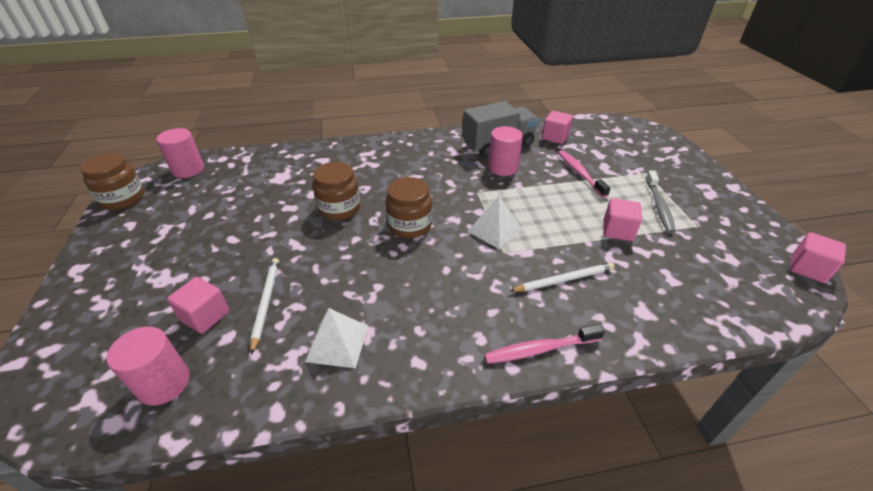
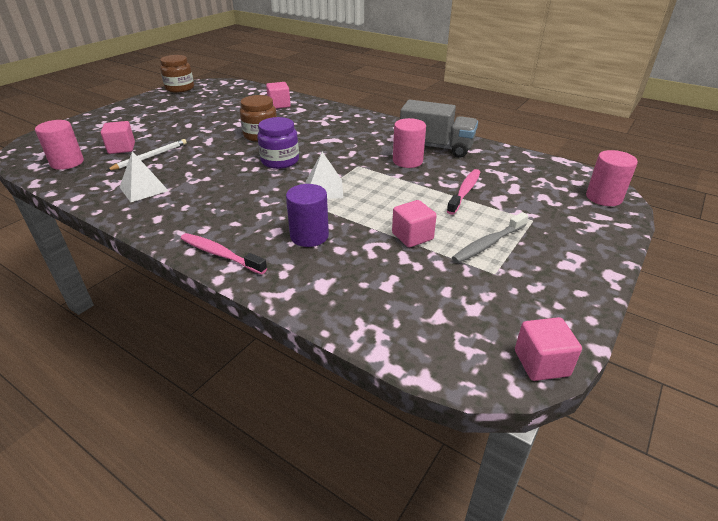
camera: 45 degrees right, 5 degrees down
pink cylinder [156,128,204,178] -> pink cylinder moved to [586,150,638,206]
brown jar [385,177,432,238] -> purple jar [257,117,299,169]
white pencil [510,263,614,292] -> purple cylinder [286,184,329,247]
pink cube [542,111,573,144] -> pink cube moved to [266,82,291,109]

